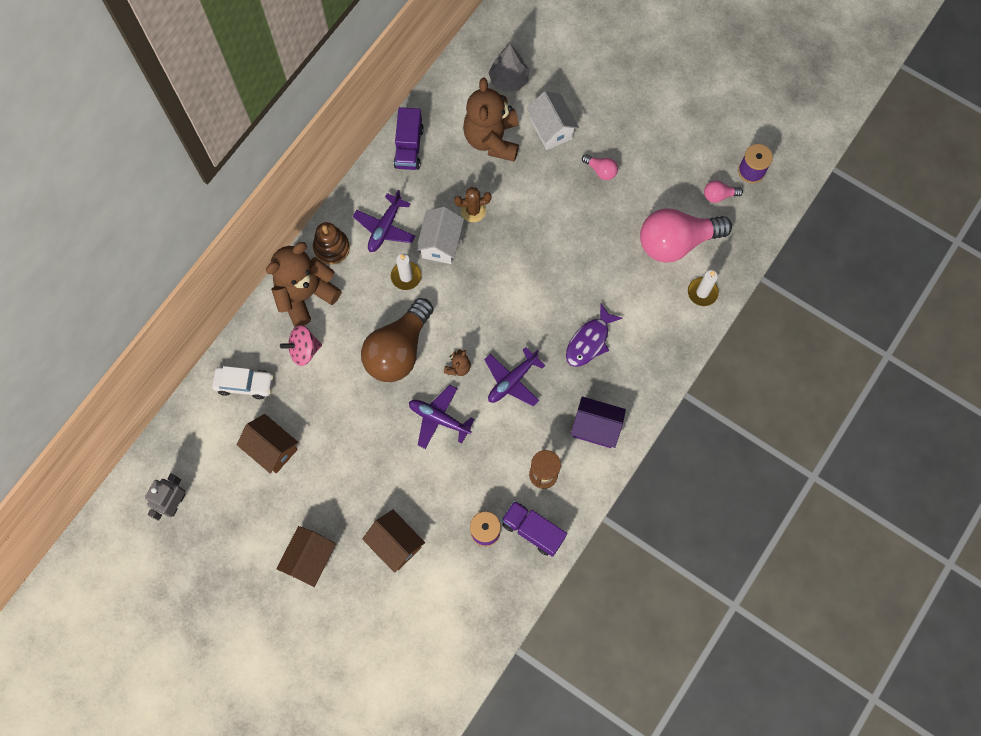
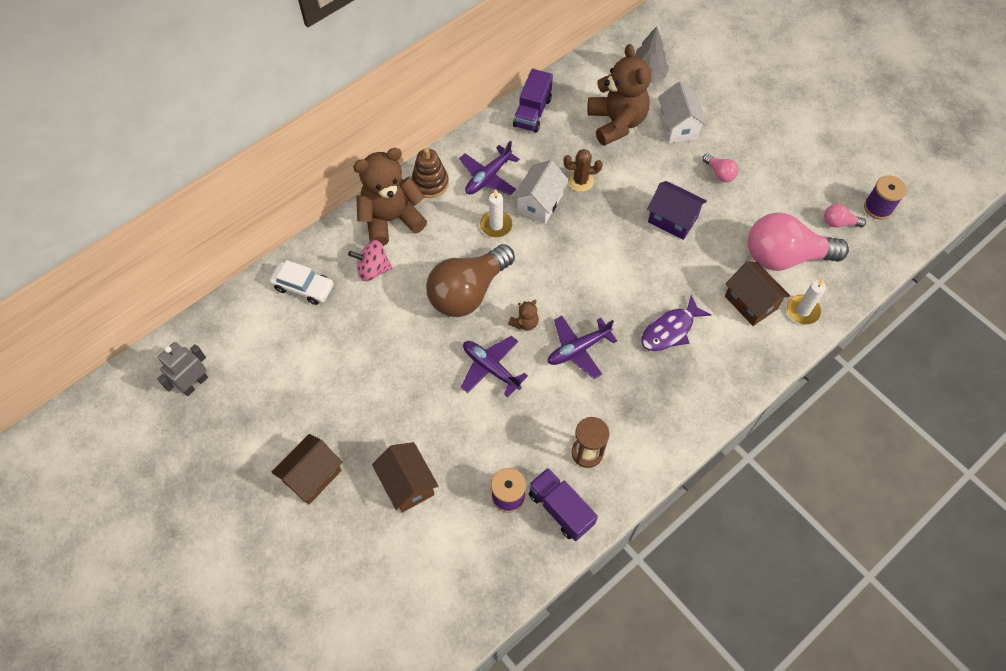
camera: 15 degrees right, 10 degrees down
brown house [237,414,298,474] -> brown house moved to [725,262,790,326]
brown teddy bear [463,78,519,162] -> brown teddy bear turned 150 degrees clockwise [588,44,651,146]
purple house [571,396,626,448] -> purple house moved to [647,181,707,240]

